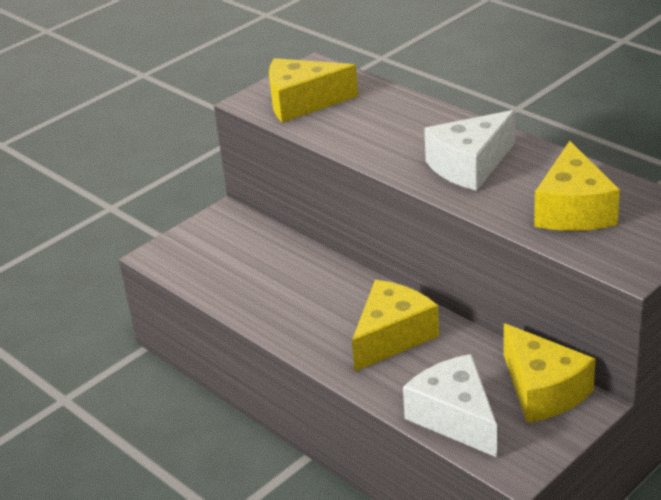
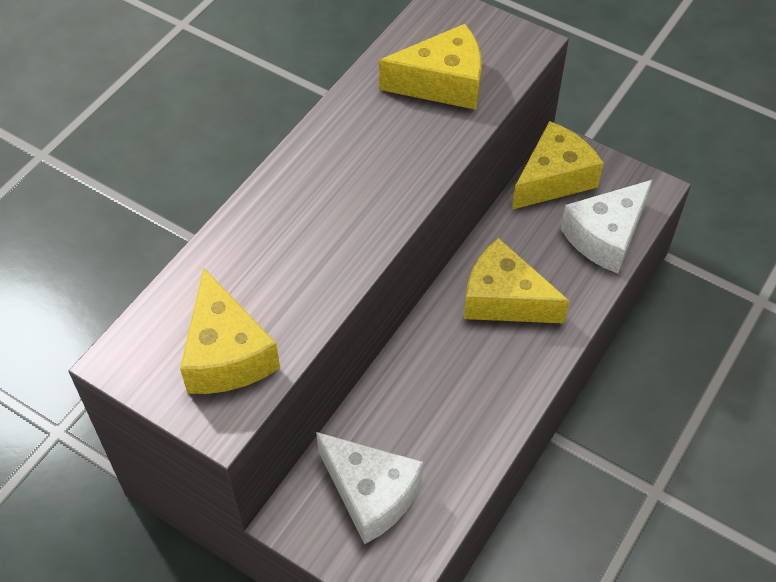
camera: 105 degrees left, 20 degrees up
white cheese [424,110,515,191] -> white cheese moved to [316,432,423,545]

